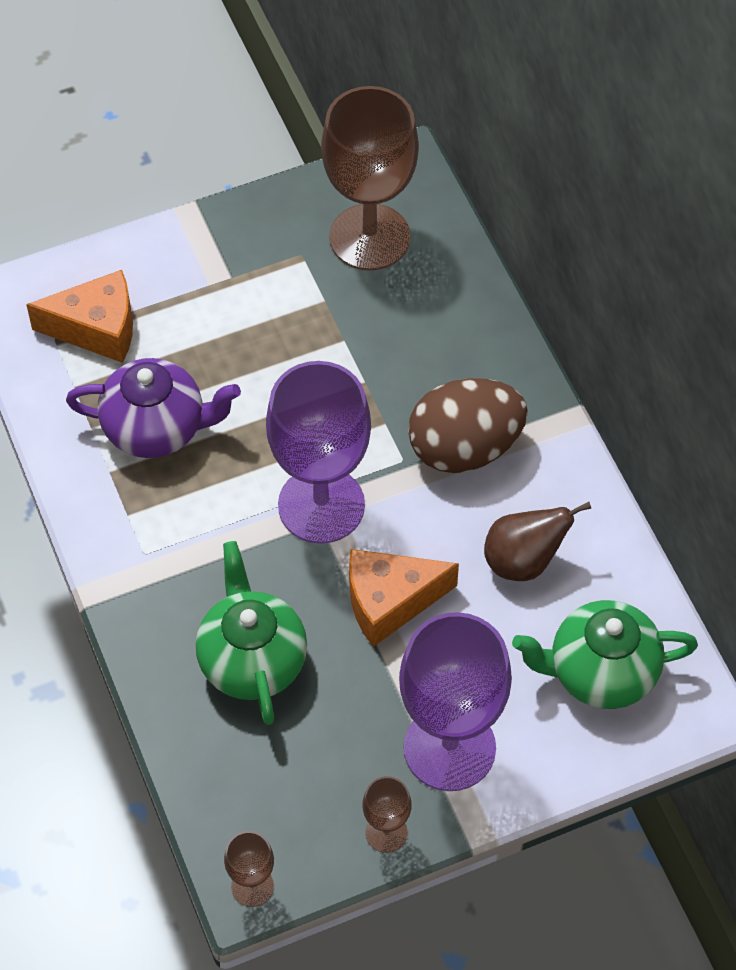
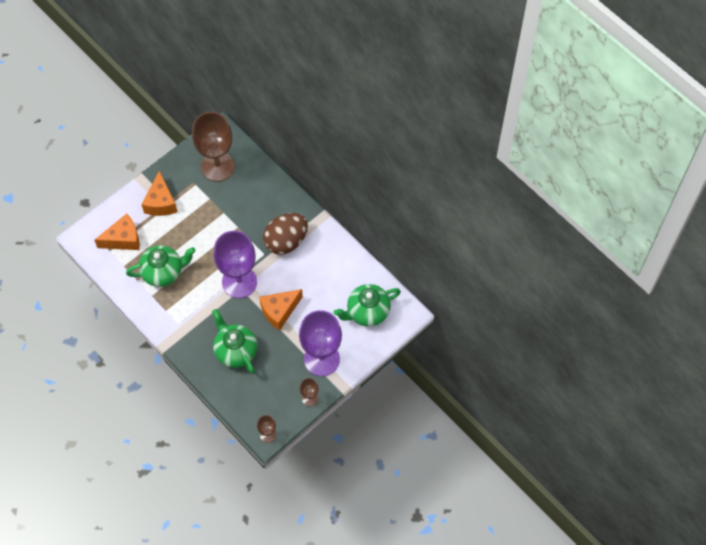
camera: 20 degrees left, 5 degrees up
purple teapot [66,358,241,458] -> green teapot [126,245,196,287]
brown pear [484,502,591,581] -> none
none -> orange cheese [141,170,177,216]

